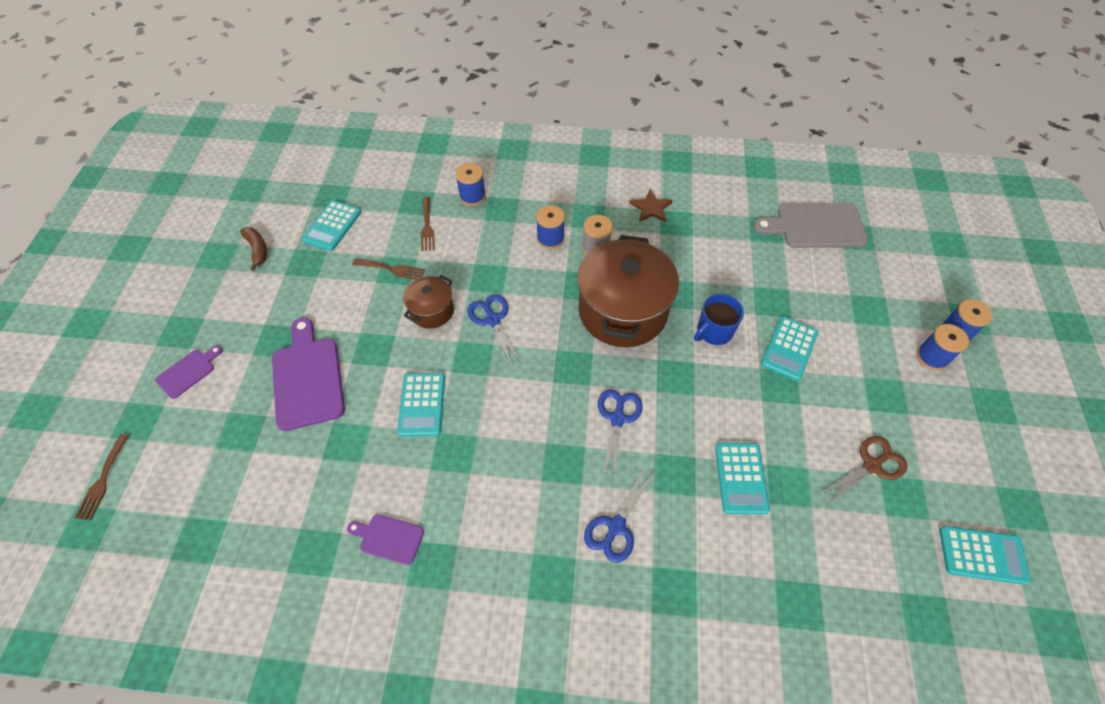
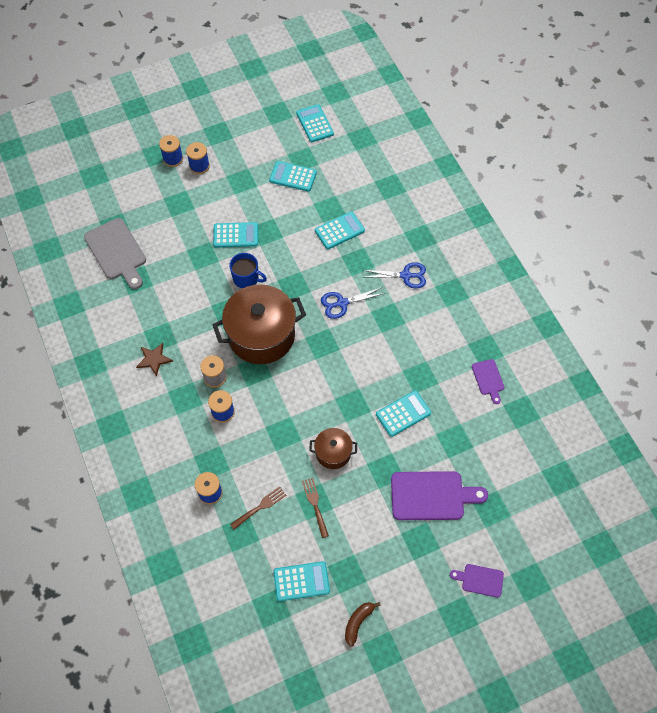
camera: 120 degrees left, 5 degrees up
brown fork [74,434,129,520] -> none
purple cutting board [272,317,345,431] -> purple cutting board turned 135 degrees counterclockwise [391,471,488,520]
blue scissors [467,294,522,367] -> none
brown scissors [818,436,907,506] -> turquoise calculator [269,161,317,192]

